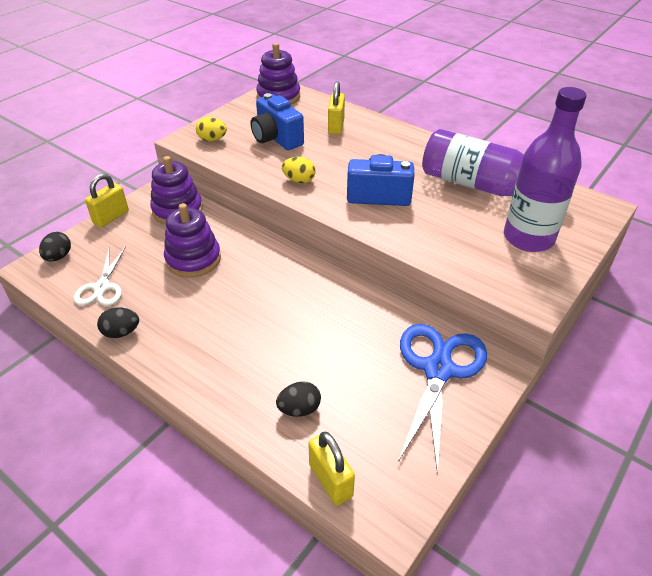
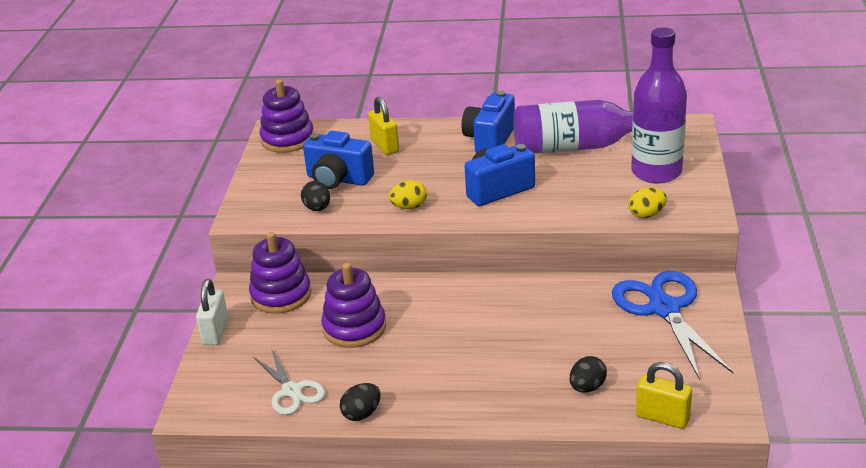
camera: 30 degrees left, 10 degrees down
black egg [39,232,71,261] -> black egg moved to [301,181,330,211]
yellow padlock [85,173,129,227] -> white padlock [196,279,228,345]
yellow egg [196,117,227,141] -> yellow egg moved to [629,187,667,219]
none -> blue camera [461,91,515,153]

